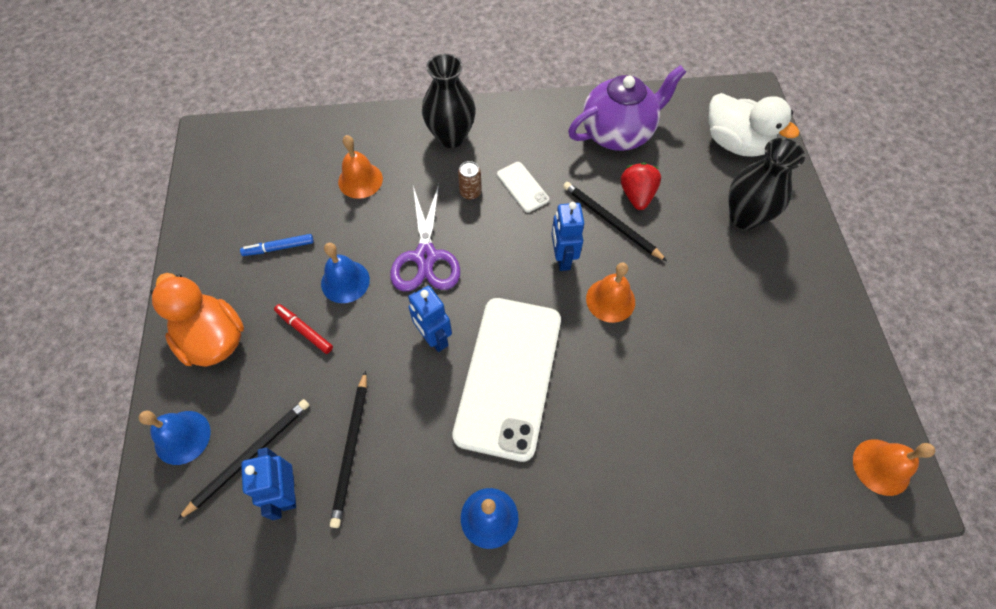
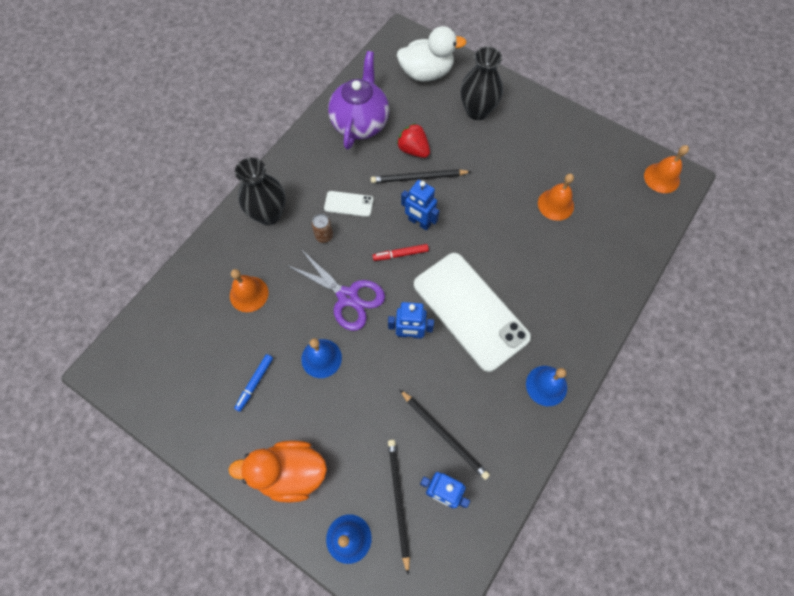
camera: 50 degrees left, 5 degrees up
red marker [274,304,333,354] -> red marker moved to [372,244,429,261]
orange bell [586,262,635,323] -> orange bell moved to [538,174,574,221]

